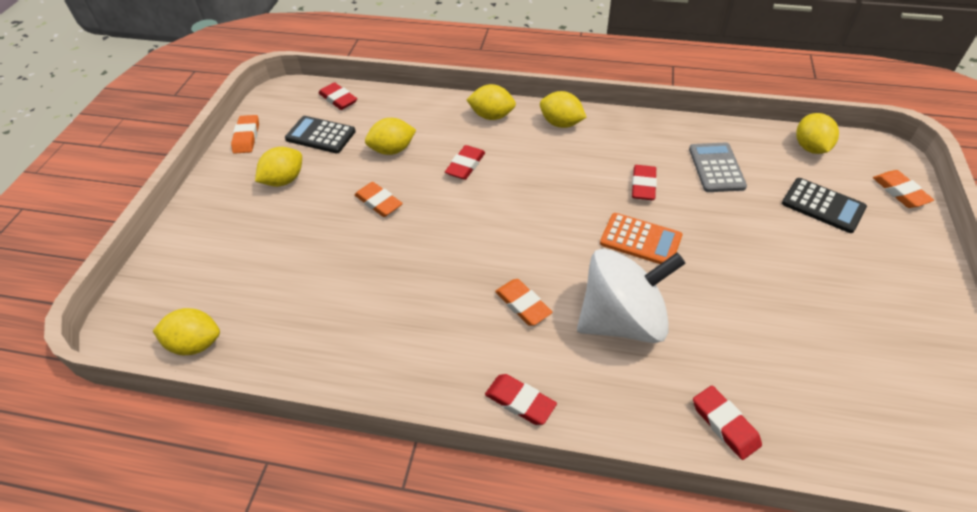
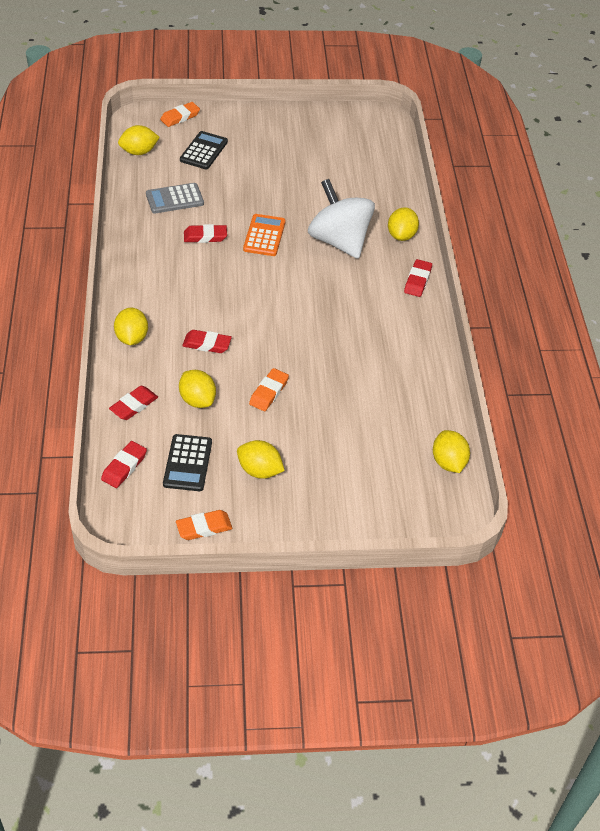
camera: 110 degrees left, 0 degrees up
orange eraser [495,279,552,326] -> none
yellow lemon [540,91,587,128] -> yellow lemon moved to [388,207,419,241]
red eraser [693,386,762,460] -> red eraser moved to [109,386,158,420]

